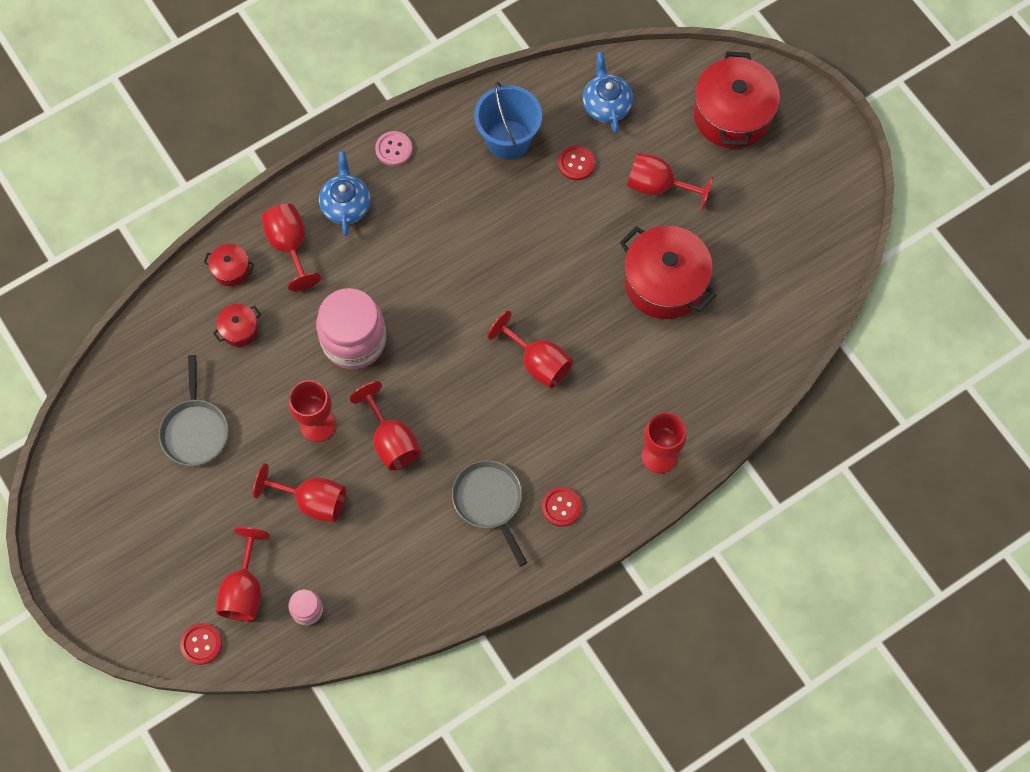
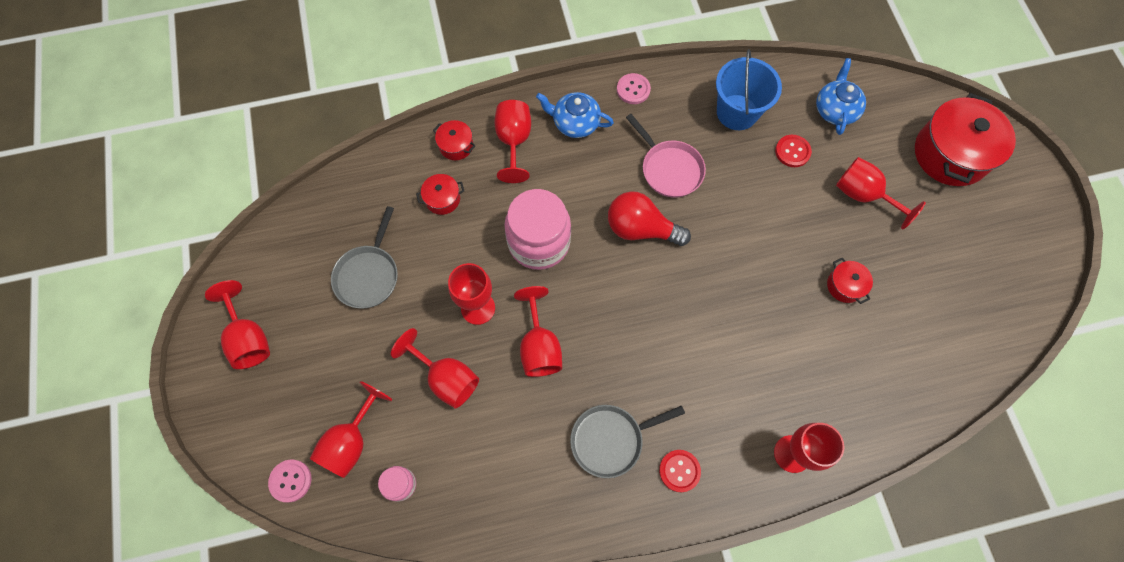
camera: 20 degrees right, 0 degrees up
red button [180,623,222,665] -> pink button [268,460,312,503]
blue teapot [319,151,371,236] -> blue teapot turned 90 degrees counterclockwise [536,92,614,138]
grey pan [452,460,527,567] -> grey pan turned 105 degrees counterclockwise [570,405,685,478]
red goblet [487,311,573,388] -> red goblet moved to [205,280,270,369]
red pot [620,226,717,319] -> red pot [827,258,873,304], size x0.46
none -> red light bulb [608,191,691,246]
none -> pink pan [626,114,706,198]

